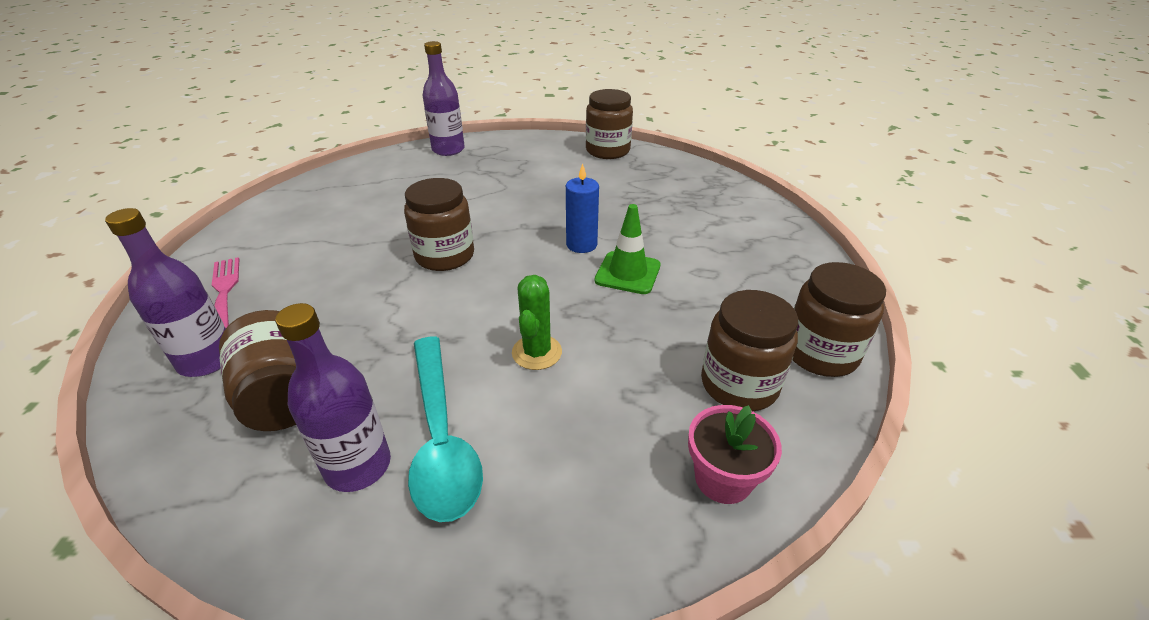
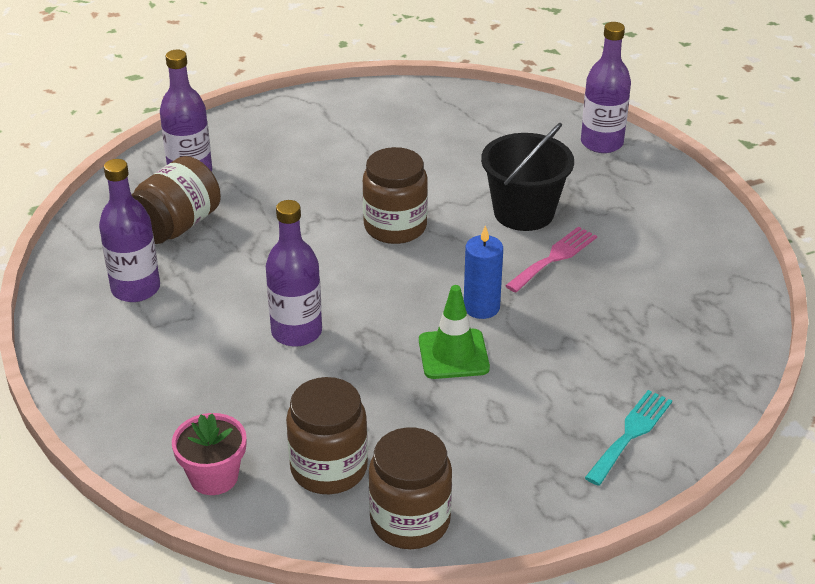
camera: 65 degrees right, 0 degrees up
pink fork [212,257,240,328] -> pink fork moved to [505,226,597,293]
turquoise spoon [408,337,483,522] -> none
green cactus [512,275,562,370] -> purple bottle [266,200,322,347]
brown jar [586,89,633,159] -> none
none -> black bucket [481,123,574,231]
none -> turquoise fork [585,390,672,486]

